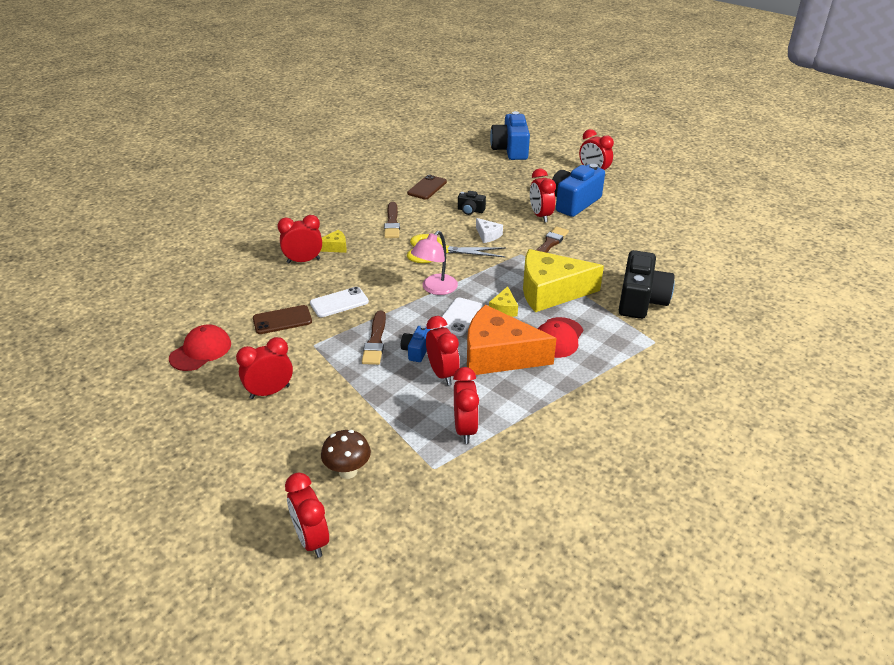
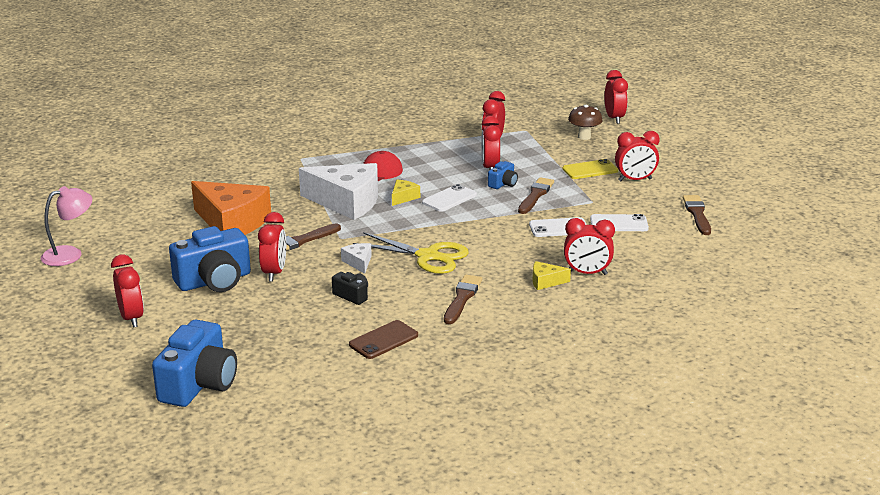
camera: 160 degrees left, 10 degrees down
red cap [169,324,231,371] -> brown brush [683,195,711,235]
brown phone [253,305,312,334] -> white phone [590,214,649,231]
pink lamp [411,231,458,295] -> pink lamp moved to [41,186,92,266]
orange cheese [467,305,557,375] -> orange cheese moved to [191,181,271,235]
yellow cheese [523,249,604,312] -> white cheese [299,163,378,220]
black camera [619,250,675,319] -> none
none -> yellow phone [562,159,618,179]

